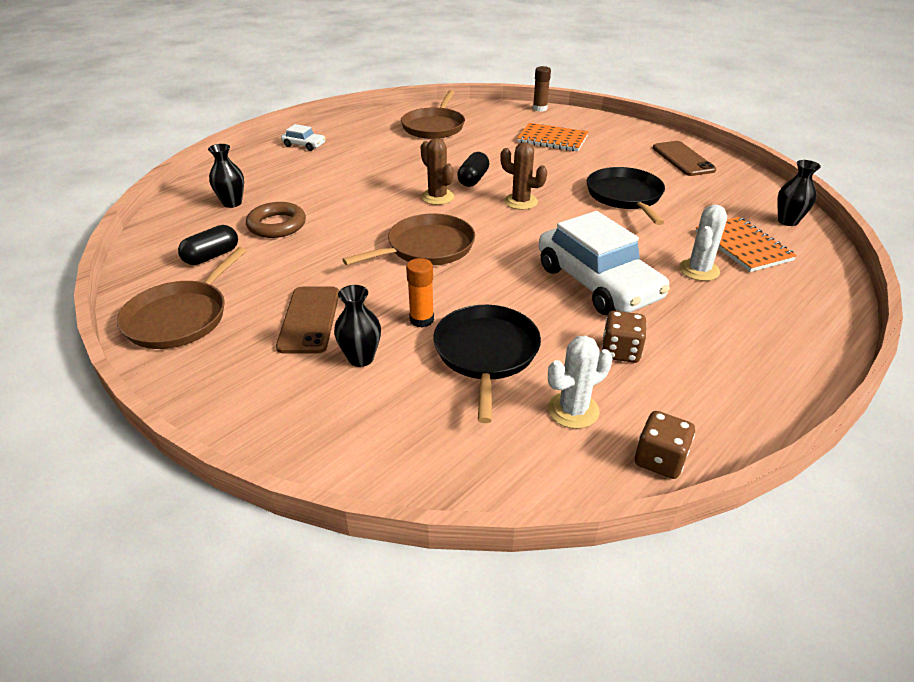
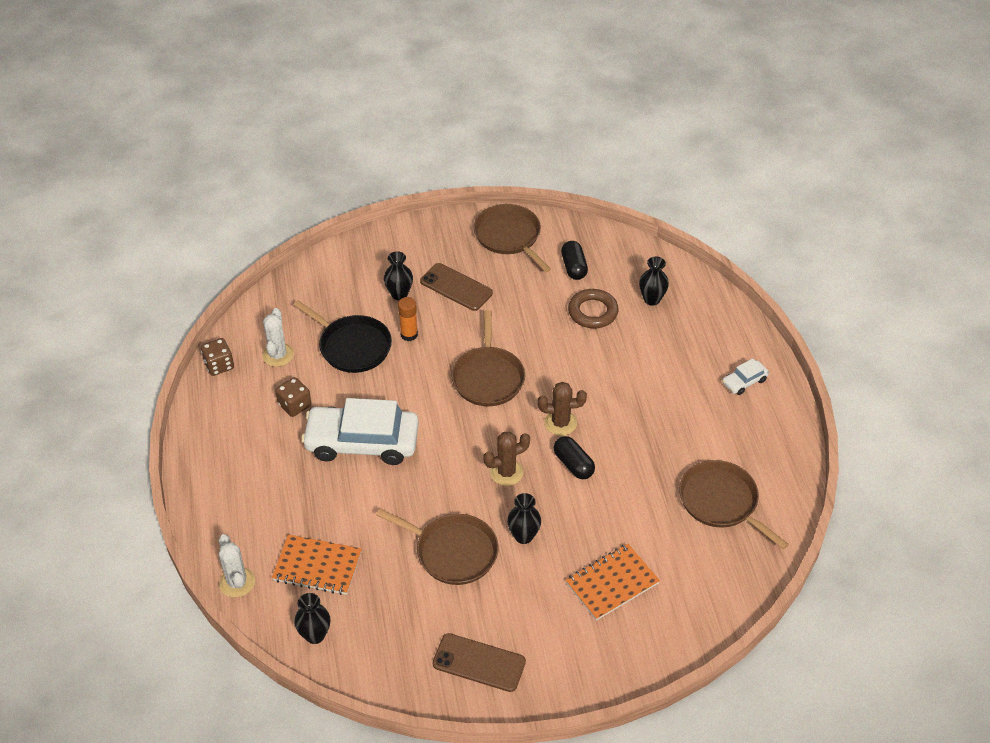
camera: 125 degrees right, 10 degrees up
brown glue stick [533,66,551,112] -> none
black pan [587,167,665,225] -> brown pan [376,509,499,585]
white cactus [679,205,727,281] -> white cactus moved to [219,534,255,598]
none -> black vase [507,493,541,544]

